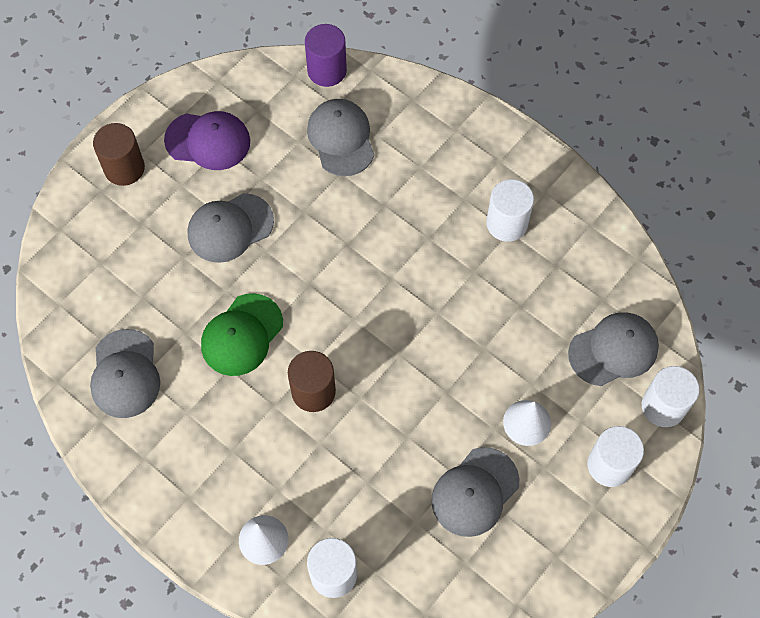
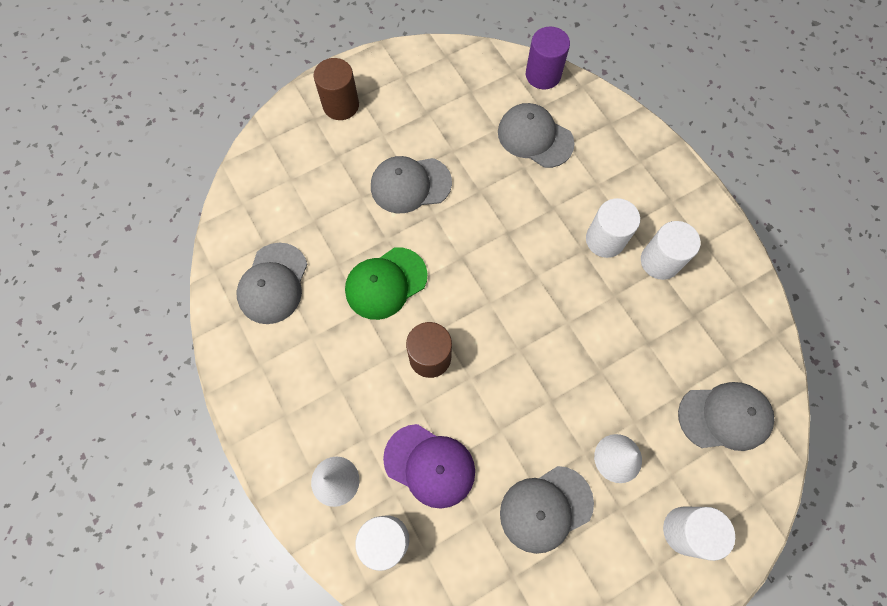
camera: 20 degrees right, 5 degrees up
purple cap [164,111,250,170] -> purple cap moved to [383,424,475,509]
grey cap [307,99,374,176] -> grey cap turned 60 degrees counterclockwise [498,103,575,168]
white cylinder [642,366,699,427] -> white cylinder moved to [586,198,640,258]

